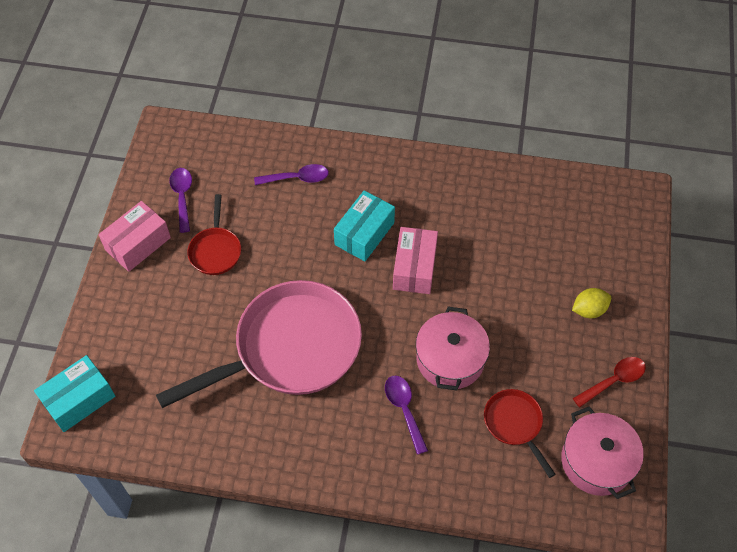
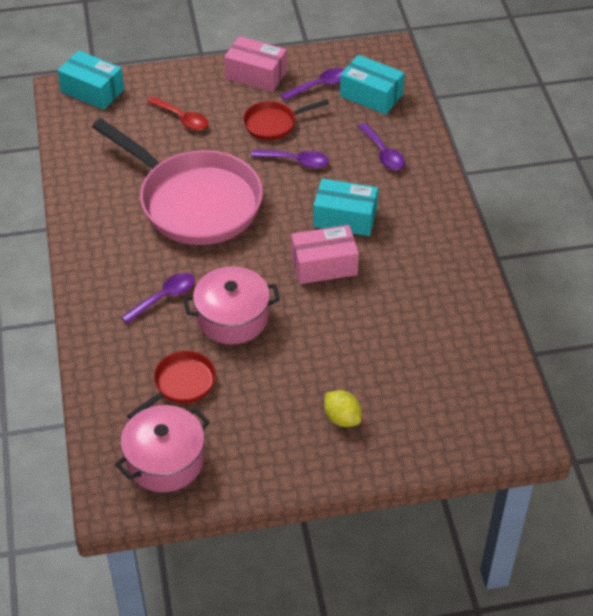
camera: 70 degrees right, 10 degrees down
red spoon [573,357,646,408] -> red spoon moved to [147,96,209,131]
none -> purple spoon [251,149,329,168]
none -> turquoise box [340,55,405,115]

